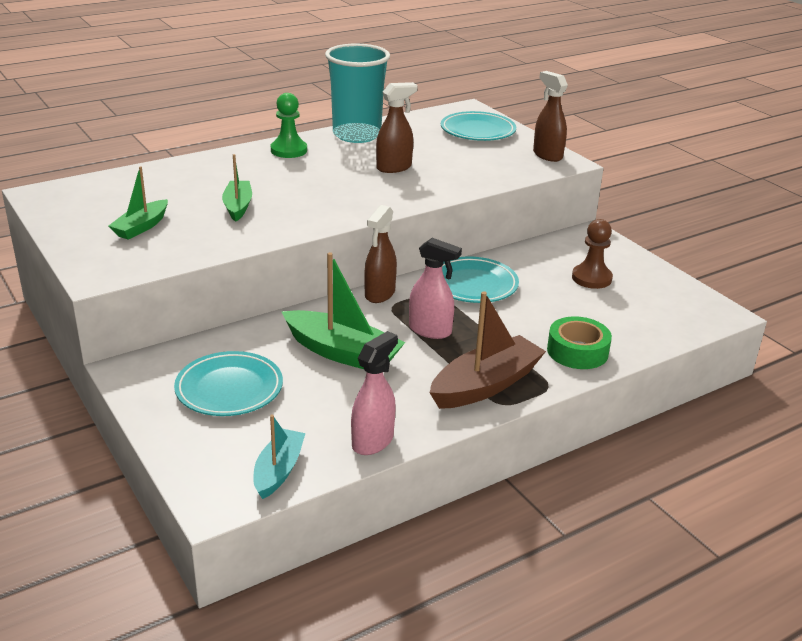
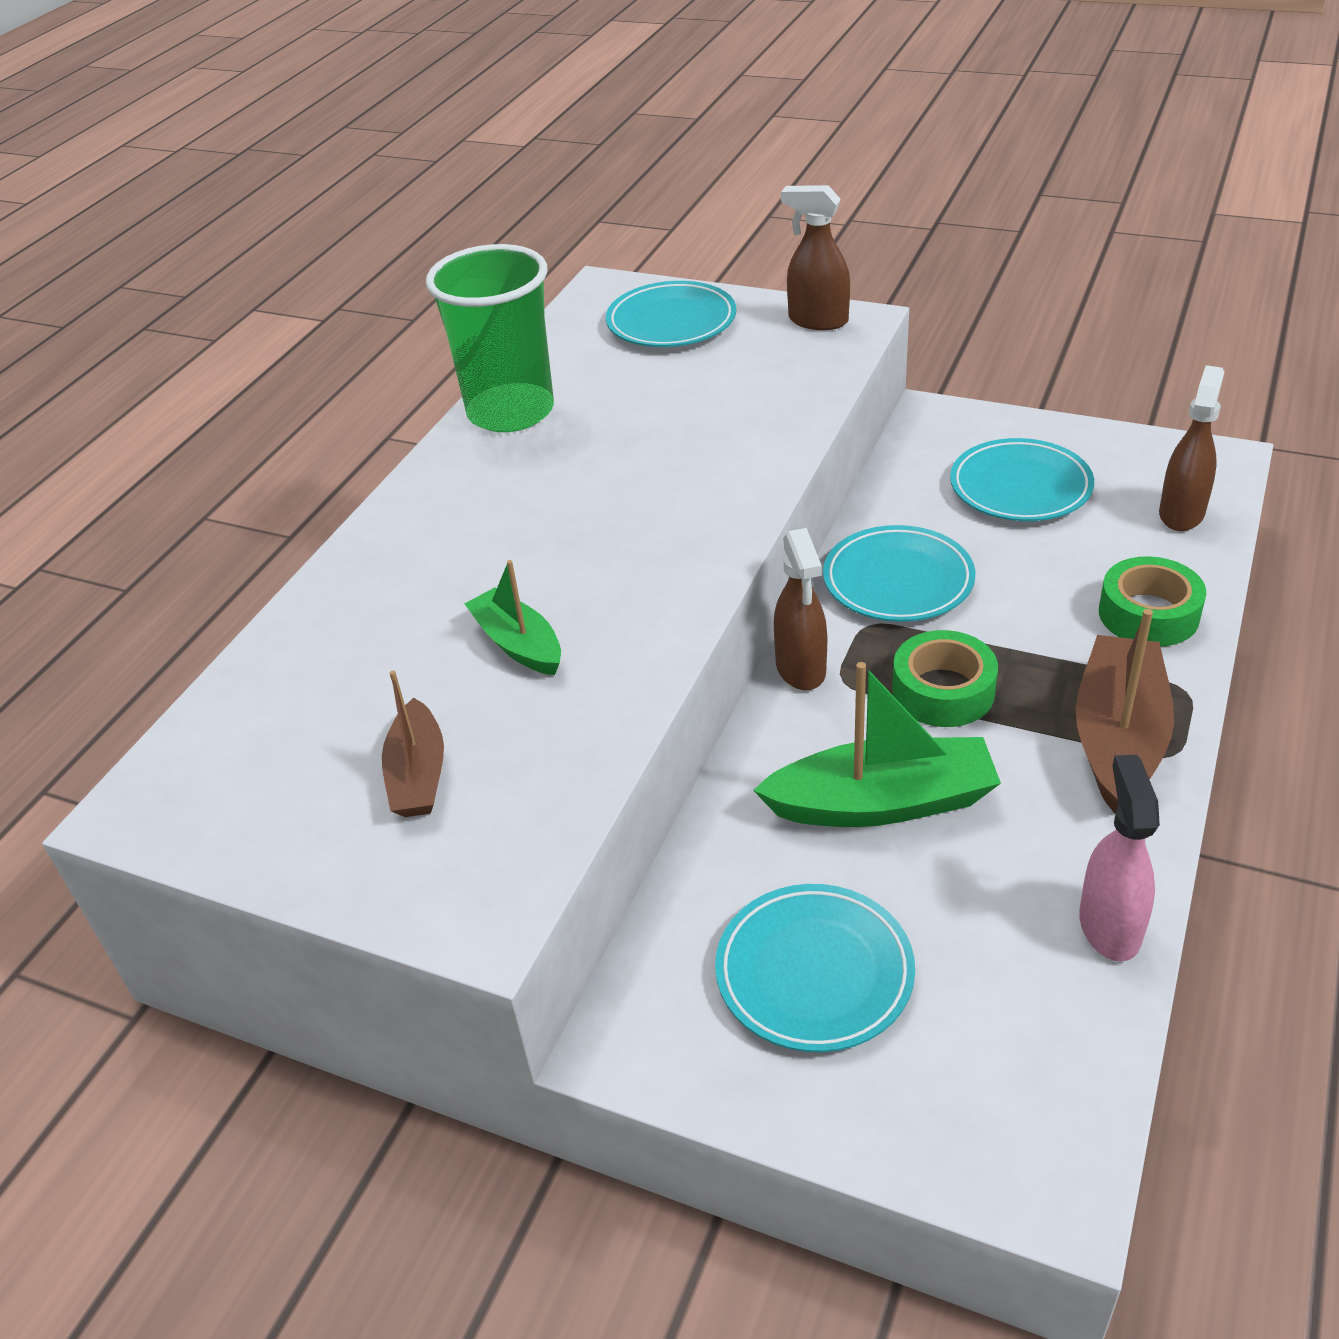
camera: 30 degrees left, 10 degrees up
green boat [109,166,168,240] -> brown boat [382,671,444,817]
turquoise boat [253,414,305,499] -> none
green pawn [271,93,307,158] -> none
turquoise cup [325,44,390,143] -> green cup [426,244,554,432]
brown spray bottle [376,82,418,173] -> brown spray bottle moved to [1159,365,1224,531]
pink spray bottle [409,238,462,339] -> green tape [892,630,998,727]
brown pawn [572,219,613,289] -> turquoise plate [950,438,1094,521]

